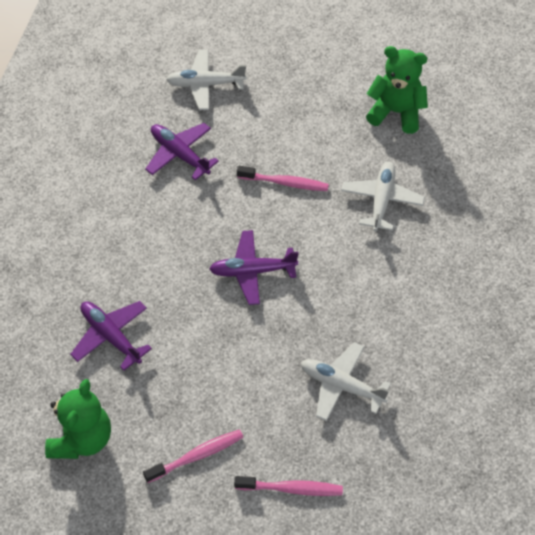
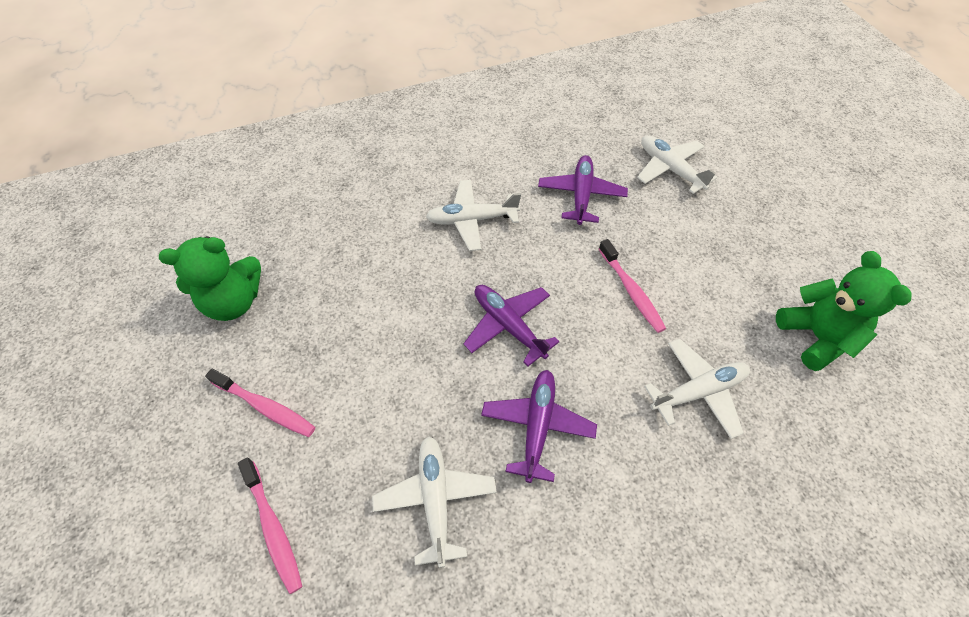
camera: 55 degrees right, 0 degrees up
purple plane [70,301,152,371] -> purple plane moved to [481,370,597,483]
none -> white plane [426,180,521,251]

